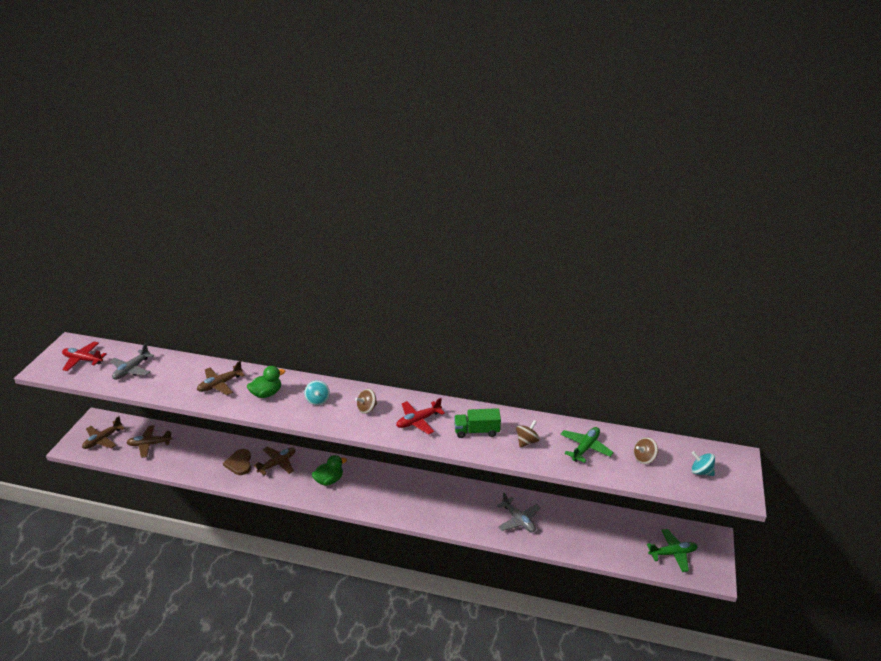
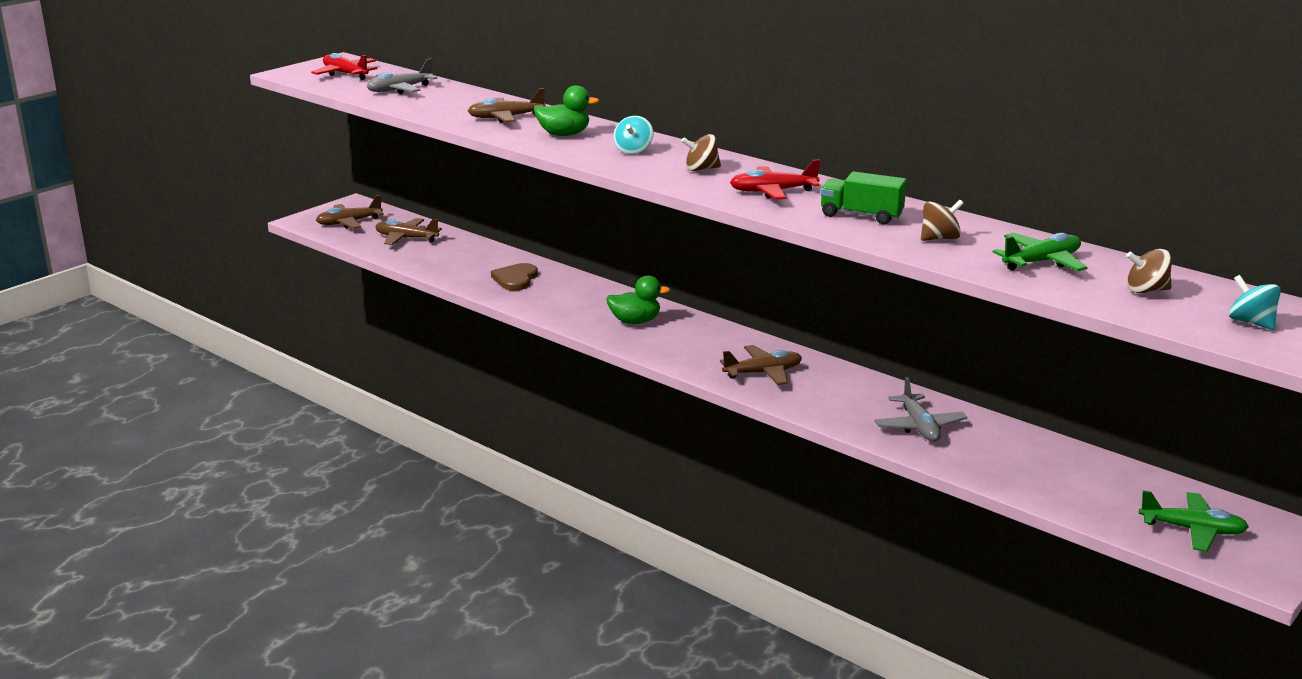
camera: 25 degrees right, 10 degrees down
brown plane [253,447,296,475] -> brown plane moved to [720,345,802,385]

